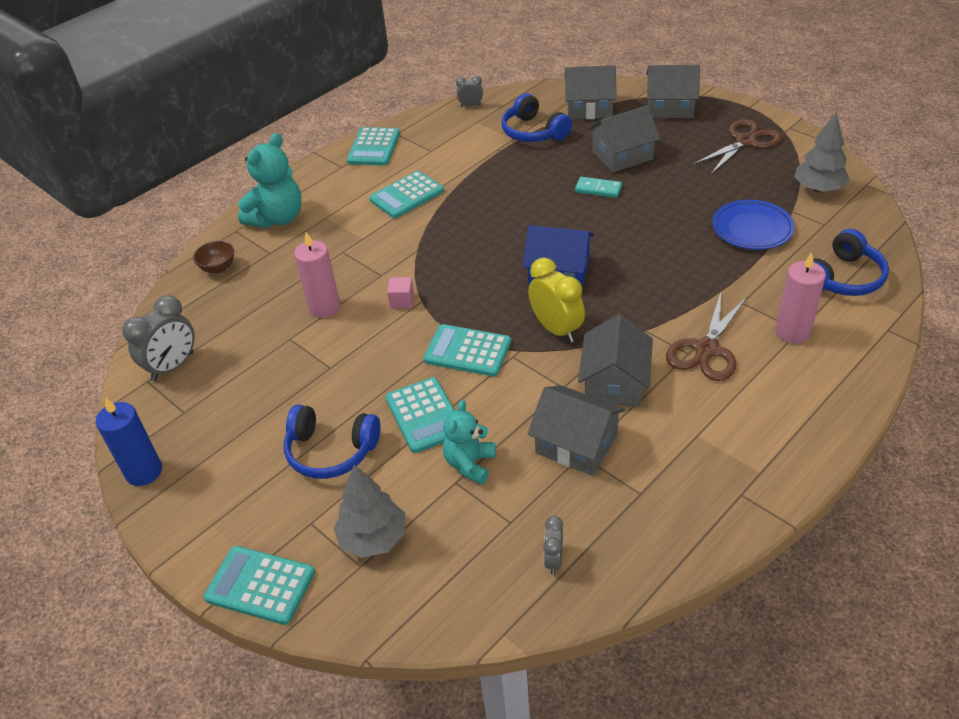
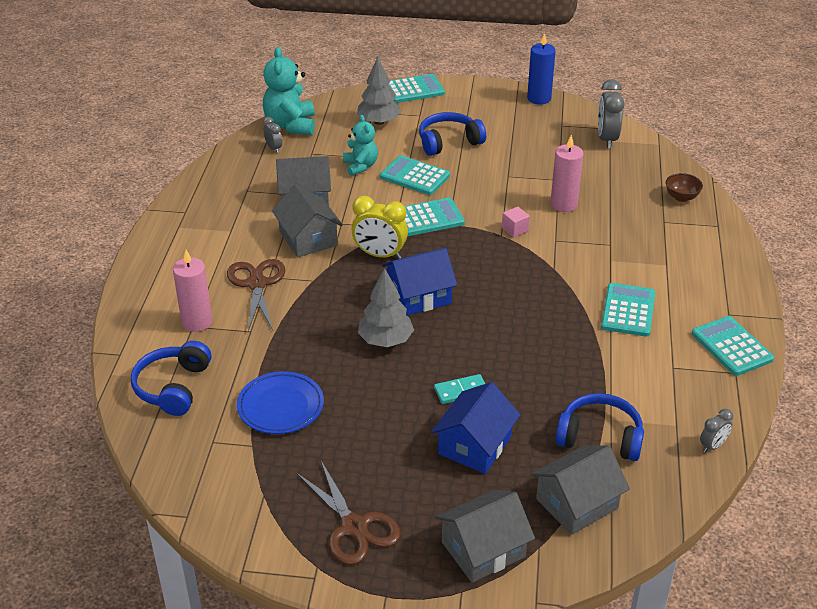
camera: 140 degrees right, 5 degrees down
turquoise teddy bear [238,133,302,228] -> turquoise teddy bear moved to [263,47,315,135]
grey house [588,105,661,172] -> blue house [431,382,521,474]
brown scissors [693,119,782,174] -> brown scissors turned 45 degrees counterclockwise [296,461,401,565]
grey tree [794,113,850,193] -> grey tree moved to [358,268,414,347]

